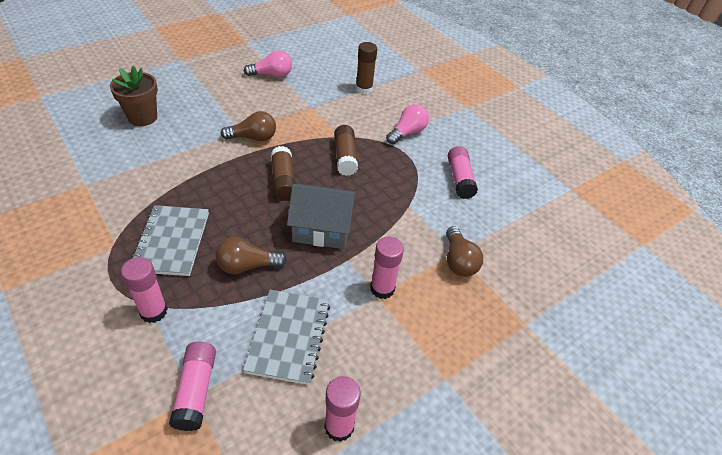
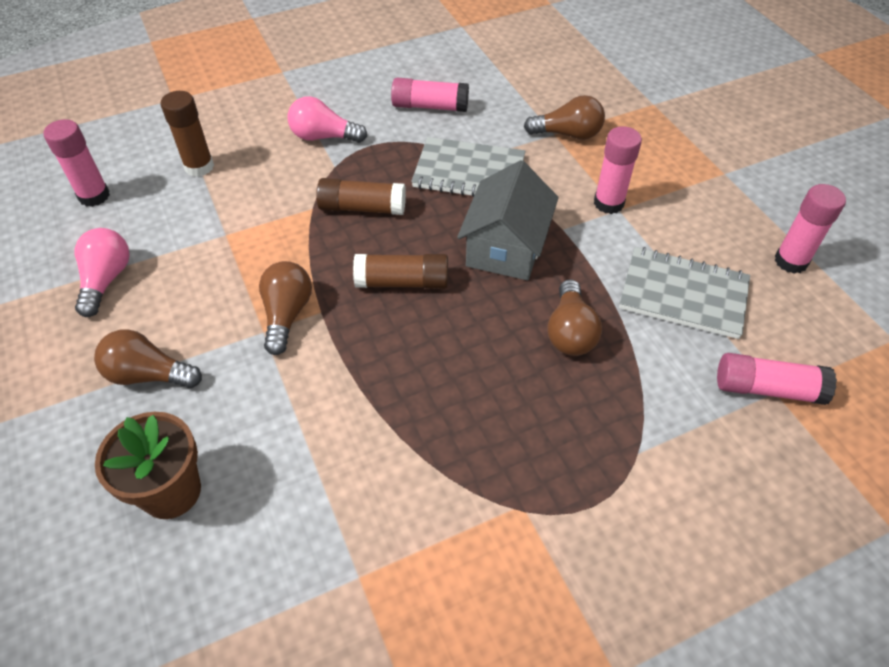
camera: 75 degrees left, 5 degrees up
pink glue stick [121,257,168,323] -> pink glue stick moved to [43,119,110,207]
grey notebook [132,205,209,276] -> grey notebook moved to [411,137,525,197]
pink light bulb [386,104,429,144] -> pink light bulb turned 45 degrees counterclockwise [287,96,367,143]
none -> brown light bulb [94,329,202,388]

